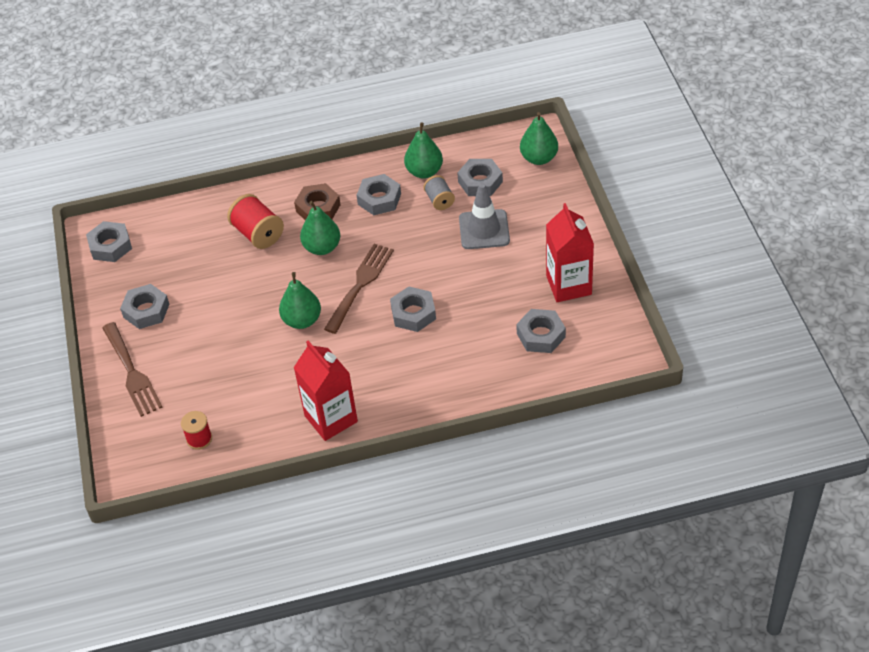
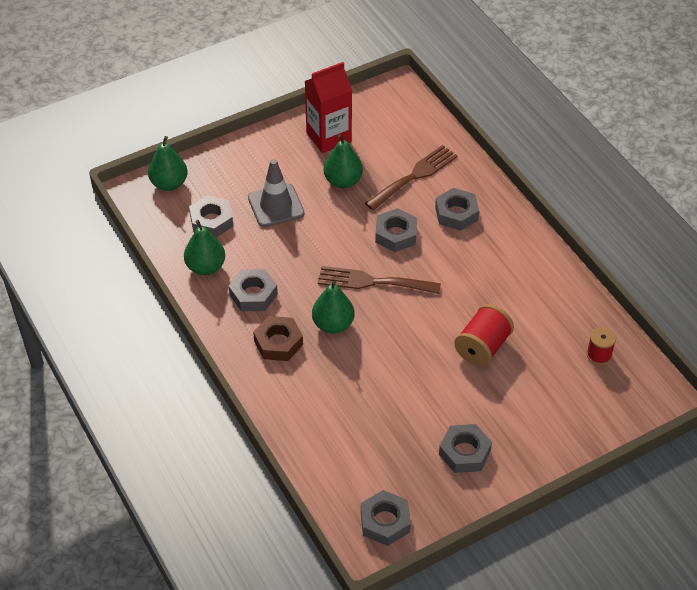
camera: 110 degrees left, 0 degrees up
brown fork [102,322,163,417] -> brown fork moved to [365,145,458,210]
red spool [227,194,284,249] -> red spool moved to [454,304,514,366]
green pear [279,272,321,329] -> green pear moved to [324,134,363,188]
red carton [294,340,358,441] -> none
grey spool [423,175,455,210] -> none
grey nut [516,309,566,353] -> grey nut moved to [435,188,479,231]

